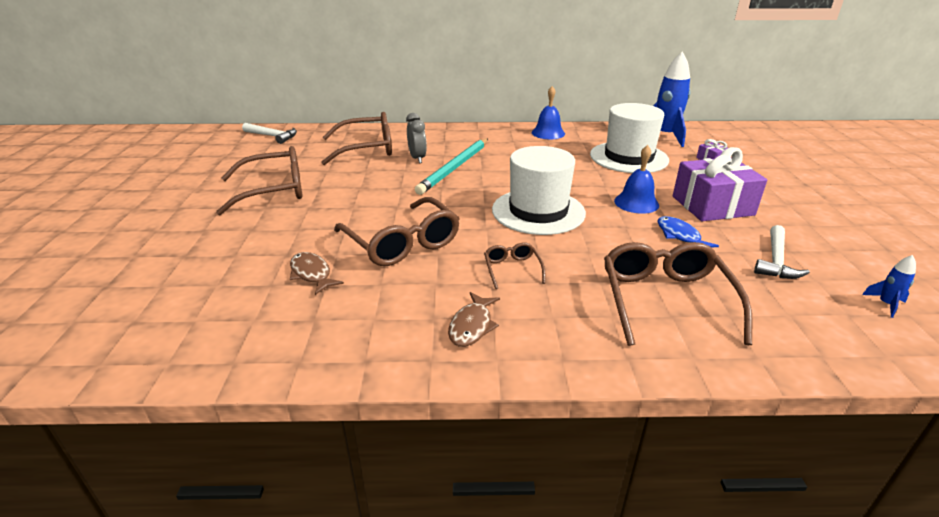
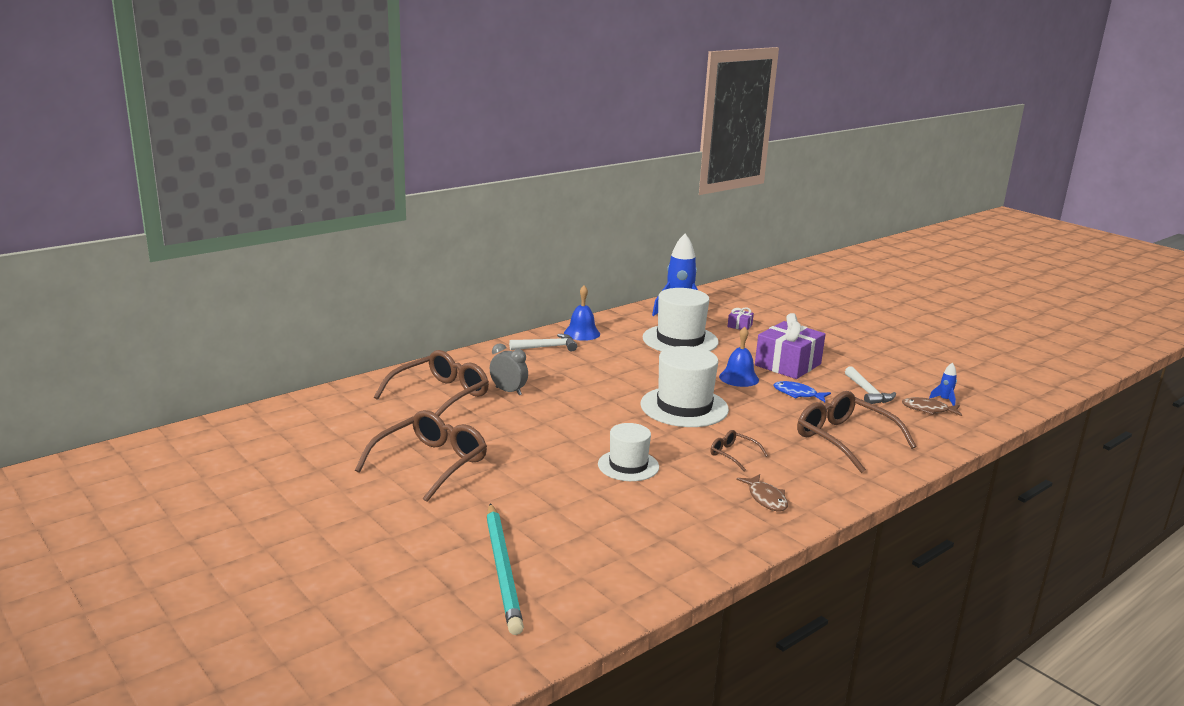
camera: 40 degrees left, 10 degrees down
white hammer [242,123,297,144] -> white hammer moved to [509,334,577,351]
brown fish [290,252,344,295] -> brown fish moved to [902,397,962,416]
brown glasses [334,197,460,266] -> white hat [598,423,659,481]
turquoise pencil [415,138,488,195] -> turquoise pencil moved to [486,503,524,635]

